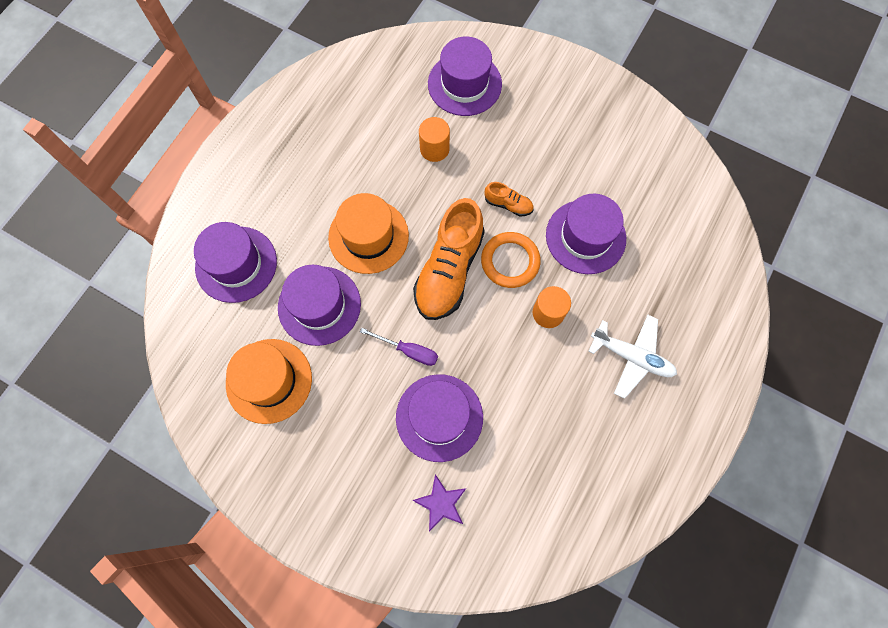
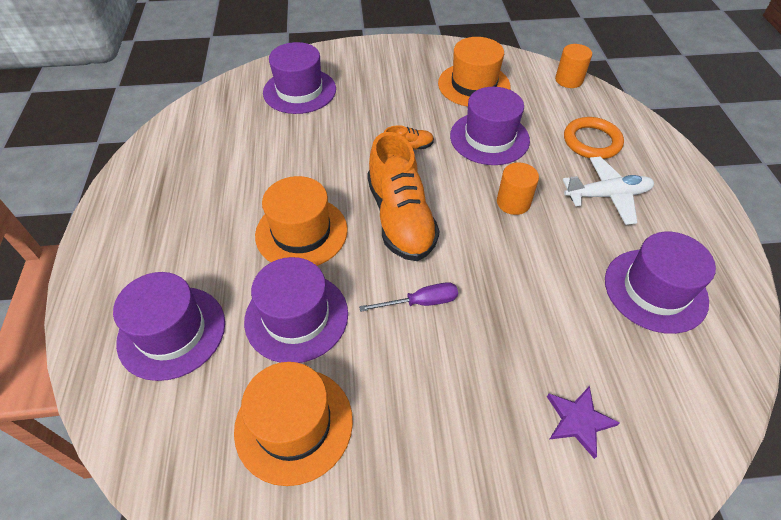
camera: 35 degrees left, 20 degrees down
purple hat [396,374,483,462] -> purple hat moved to [605,232,716,334]
orange cylinder [419,117,450,162] -> orange cylinder moved to [555,44,592,88]
orange ring [481,232,541,288] -> orange ring moved to [564,117,624,159]
none -> orange hat [438,37,511,107]

